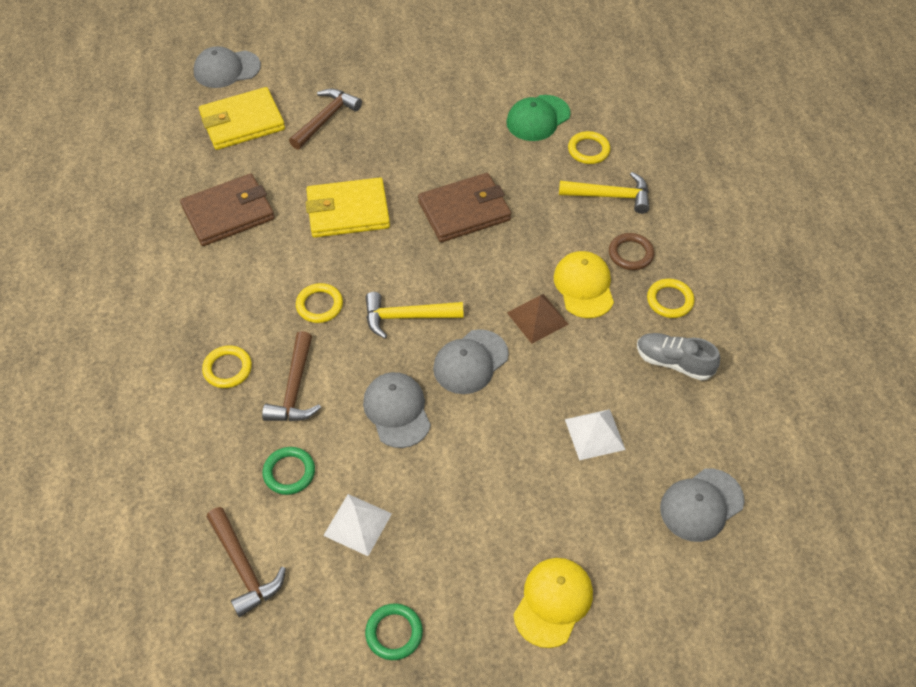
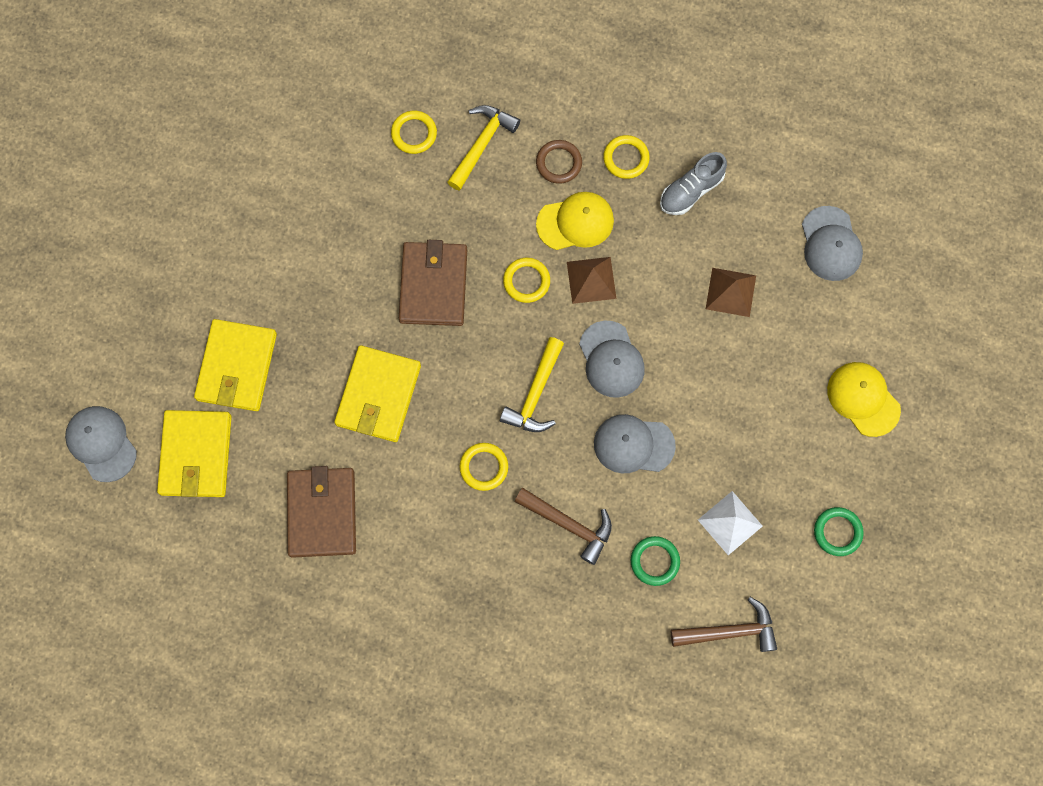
camera: 65 degrees left, 20 degrees up
grey cap [194,46,261,88] -> grey cap turned 135 degrees clockwise [65,406,137,482]
yellow ring [202,345,252,388] -> yellow ring moved to [503,258,550,303]
brown hammer [289,89,362,150] -> yellow wallet [194,319,277,411]
green cap [506,95,571,141] -> none
yellow cap [554,251,614,318] -> yellow cap turned 150 degrees clockwise [536,192,614,250]
white pyramid [565,409,626,460] -> brown pyramid [706,268,756,317]

